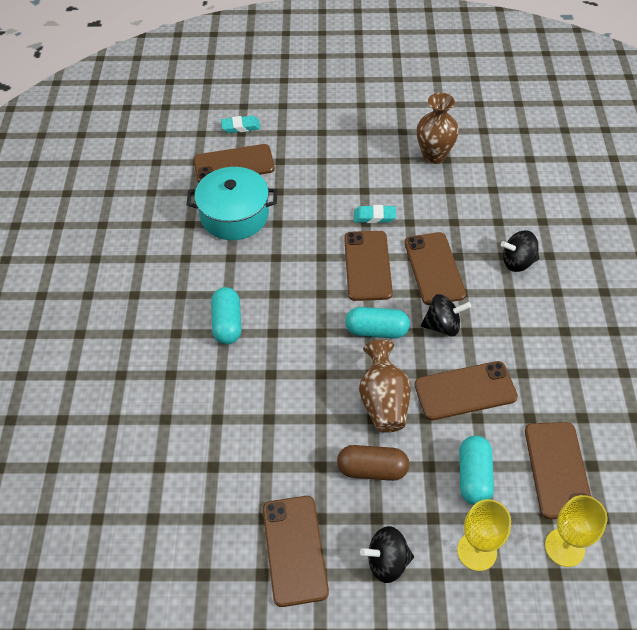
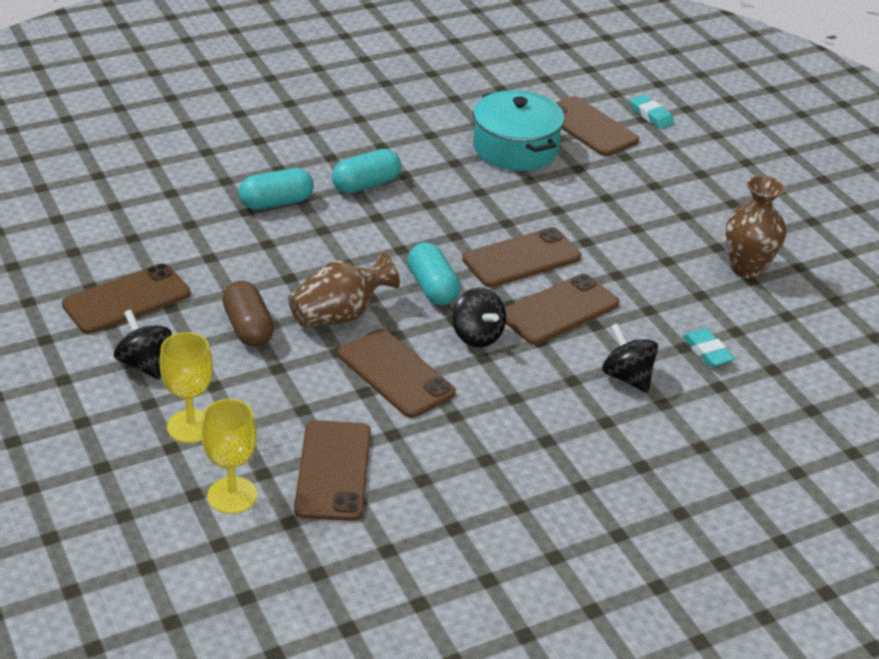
camera: 60 degrees right, 15 degrees down
turquoise eraser [354,205,396,223] -> turquoise eraser moved to [682,328,735,367]
turquoise capsule [459,436,494,505] -> turquoise capsule moved to [239,168,314,210]
brown phone [525,422,591,519] -> brown phone turned 60 degrees counterclockwise [294,420,371,521]

